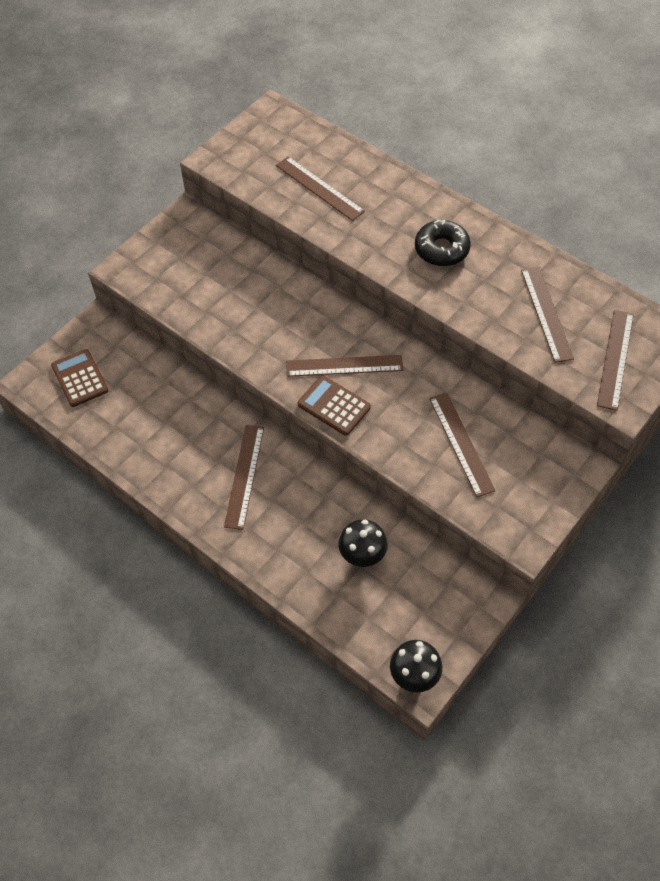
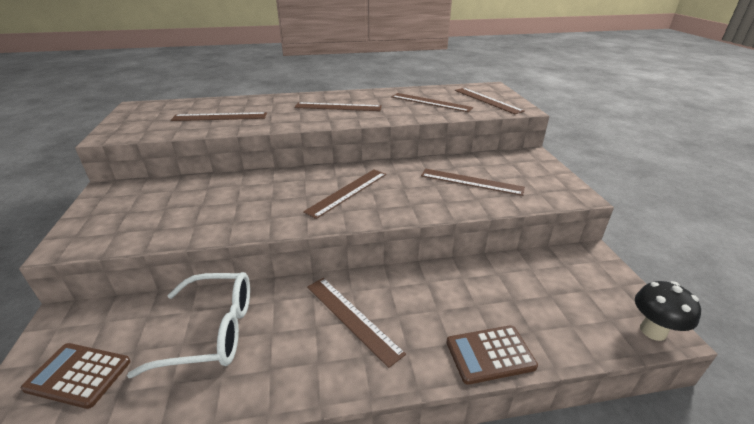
camera: 50 degrees left, 25 degrees down
brown calculator [298,376,371,436] -> brown calculator moved to [446,325,538,385]
black mushroom [339,519,388,567] -> none
black donut [415,219,471,266] -> brown ruler [294,102,382,111]
none -> white glasses [127,272,250,378]

